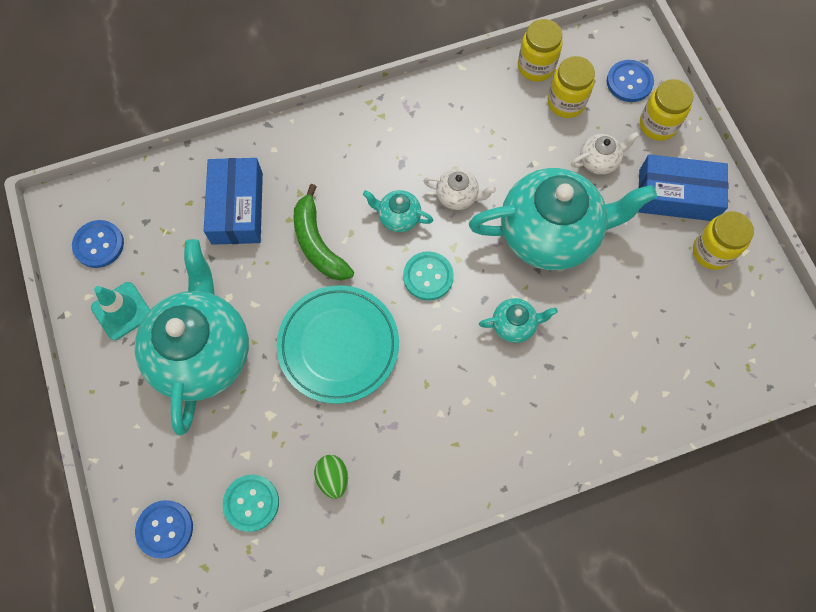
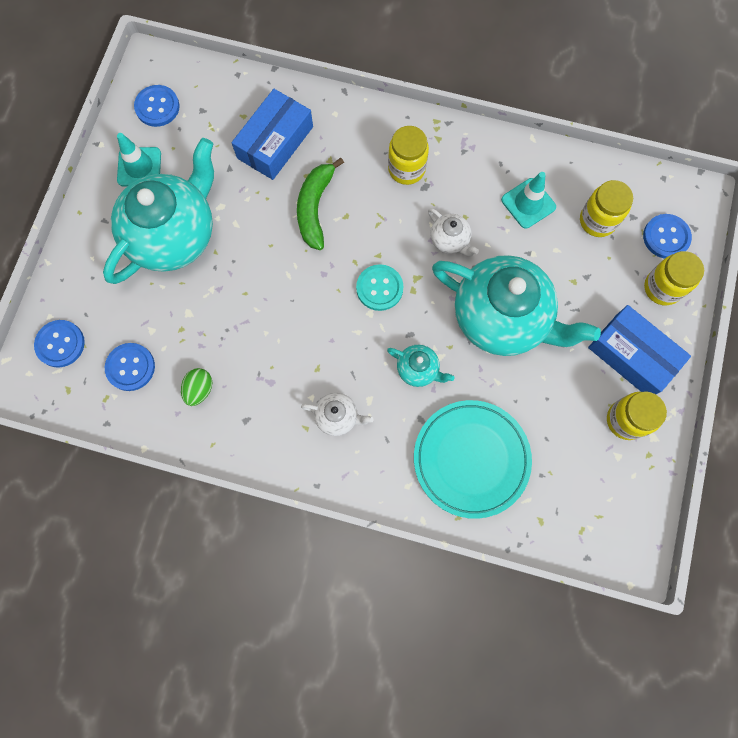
camera: 35 degrees right, 5 degrees up
turquoise button [223,474,279,532] -> blue button [105,343,155,391]
turquoise plate [276,285,399,404] -> turquoise plate moved to [414,400,532,519]
turquoise teapot [363,190,433,232] -> none
yellow jar [518,19,563,82] -> yellow jar moved to [388,126,429,185]
white teapot [571,132,639,175] -> white teapot moved to [301,393,374,436]
none -> turquoise traffic cone [501,172,556,229]

